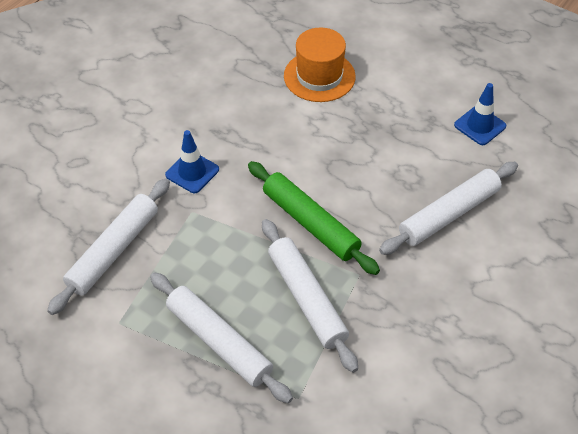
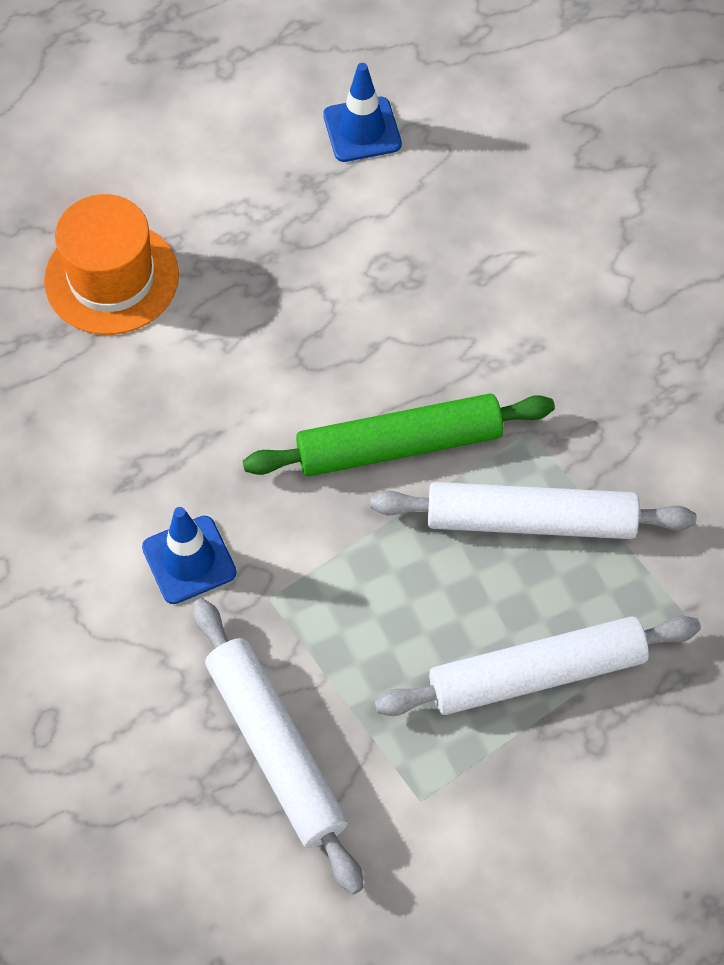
camera: 60 degrees left, 10 degrees up
white rolling pin [379,162,518,255] -> none

